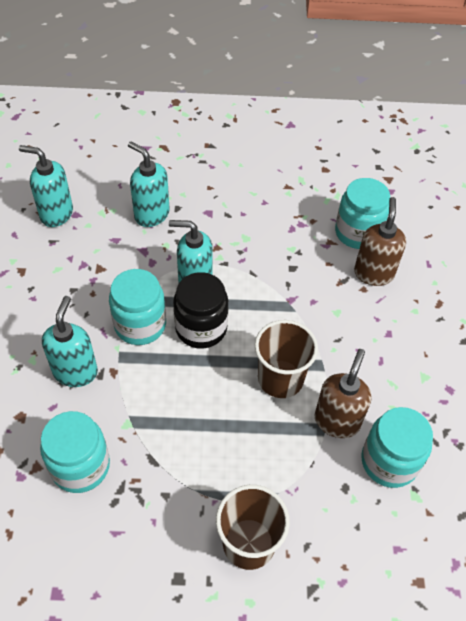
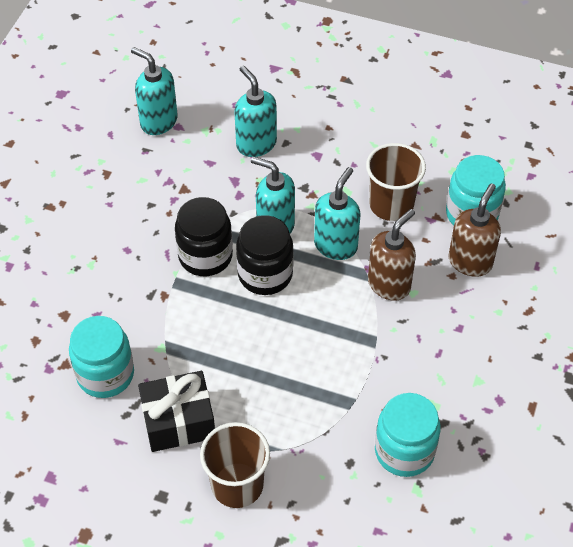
camera: 20 degrees right, 0 degrees up
turquoise soap dispenser [42,296,98,387] -> turquoise soap dispenser moved to [314,167,360,260]
turquoise jar [109,269,166,345] -> black jar [175,197,233,276]
brown cup [255,320,318,398] -> brown cup moved to [366,143,426,221]
brown soap dispenser [315,349,371,438] -> brown soap dispenser moved to [368,209,416,301]
none -> black gift [138,371,215,452]

